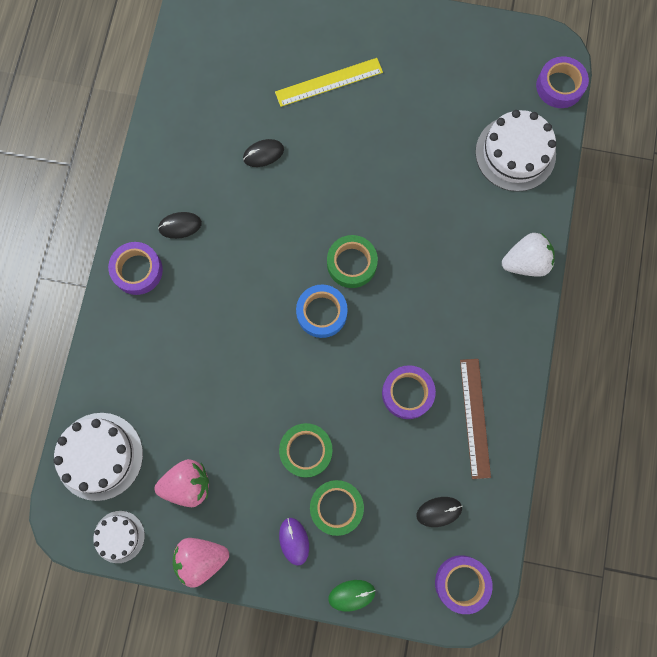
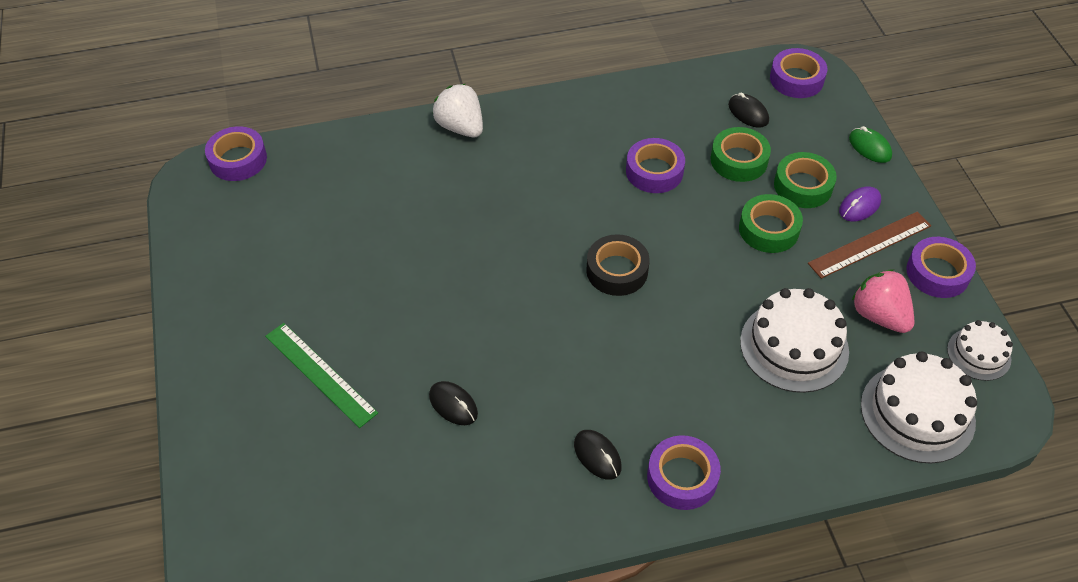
camera: 115 degrees left, 25 degrees down
pink strawberry [173,538,229,588] -> purple tape [906,237,976,298]
yellow ruler [275,58,383,107] -> green ruler [265,323,378,428]
blue tape [296,285,348,338] -> black tape [586,234,650,296]
green tape [327,235,378,288] -> green tape moved to [711,127,771,182]
brown ruler [460,359,491,479] -> brown ruler moved to [808,211,931,279]
white cake [475,110,556,192] -> white cake moved to [740,288,849,393]

